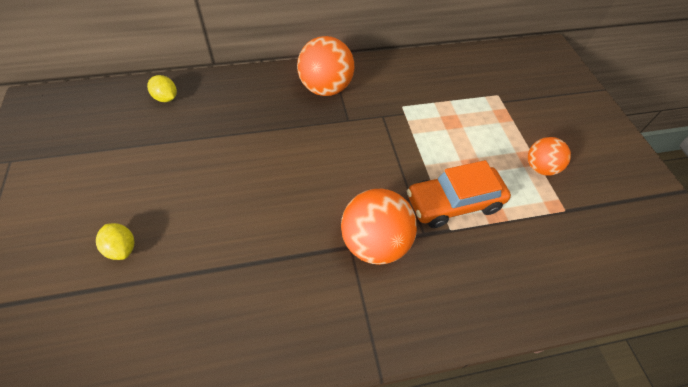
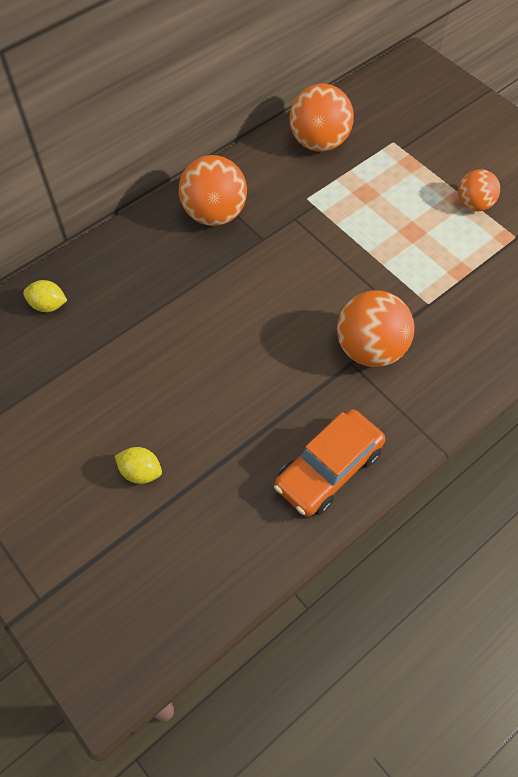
camera: 25 degrees left, 5 degrees up
orange car [407,160,511,228] -> orange car moved to [274,409,385,517]
none -> orange ball [290,84,354,152]

